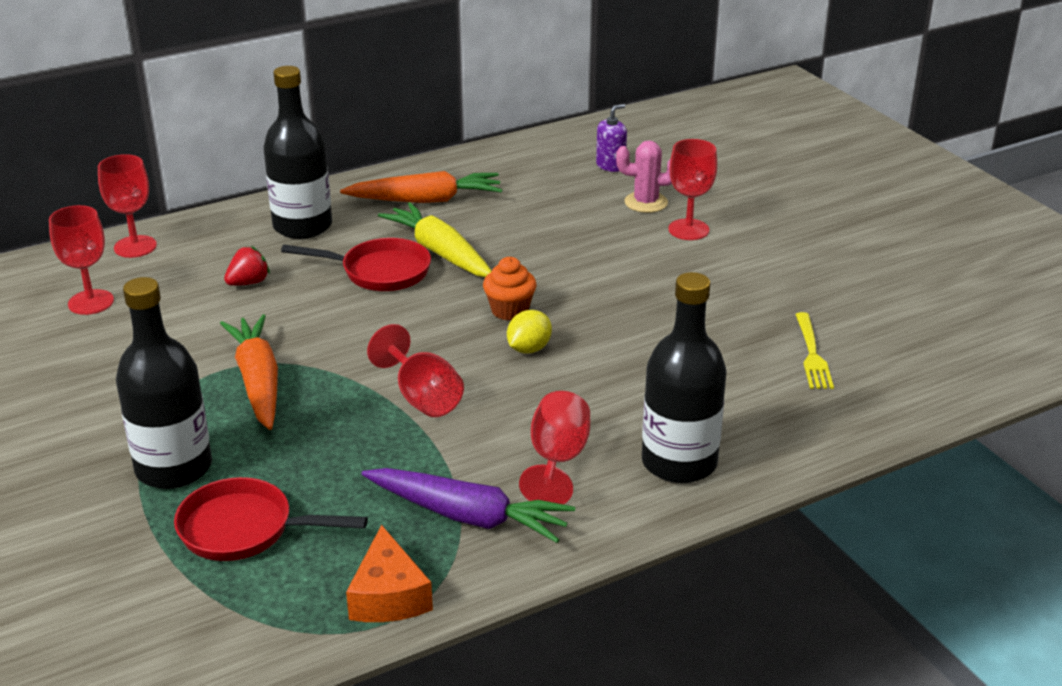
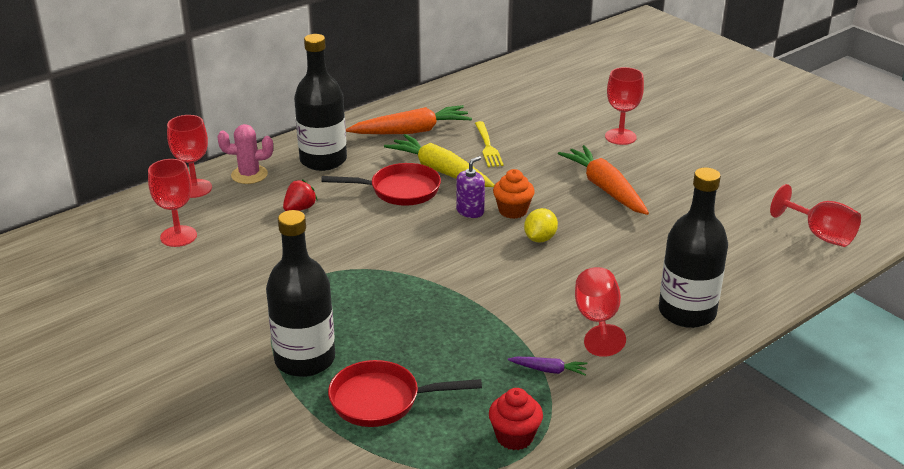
camera: 10 degrees left, 0 degrees up
orange carrot [220,314,278,430] -> orange carrot moved to [558,145,649,215]
orange cheese [346,525,433,622] -> red cupcake [489,388,543,450]
purple carrot [362,468,575,543] -> purple carrot [508,357,587,376], size x0.46
red goblet [367,324,464,417] -> red goblet moved to [770,184,861,247]
purple soap dispenser [596,104,627,172] -> purple soap dispenser moved to [456,156,485,218]
pink cactus [616,140,672,213] -> pink cactus moved to [217,124,273,184]
yellow fork [795,312,834,389] -> yellow fork moved to [475,121,504,167]

